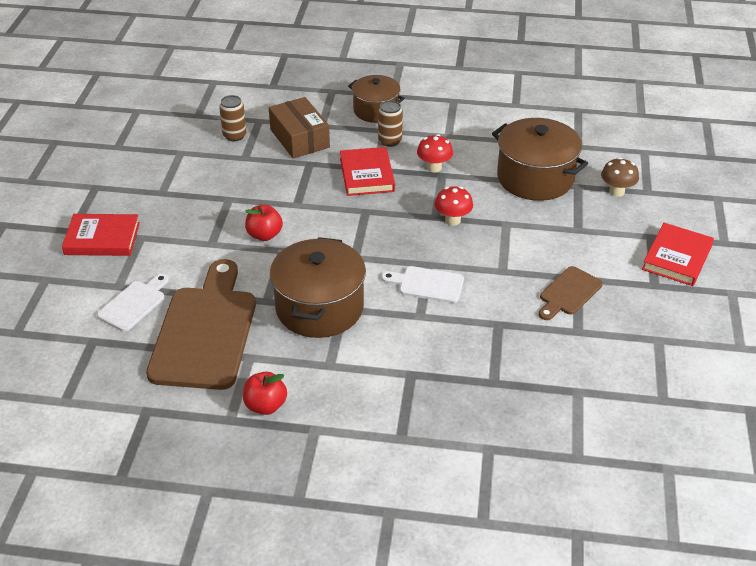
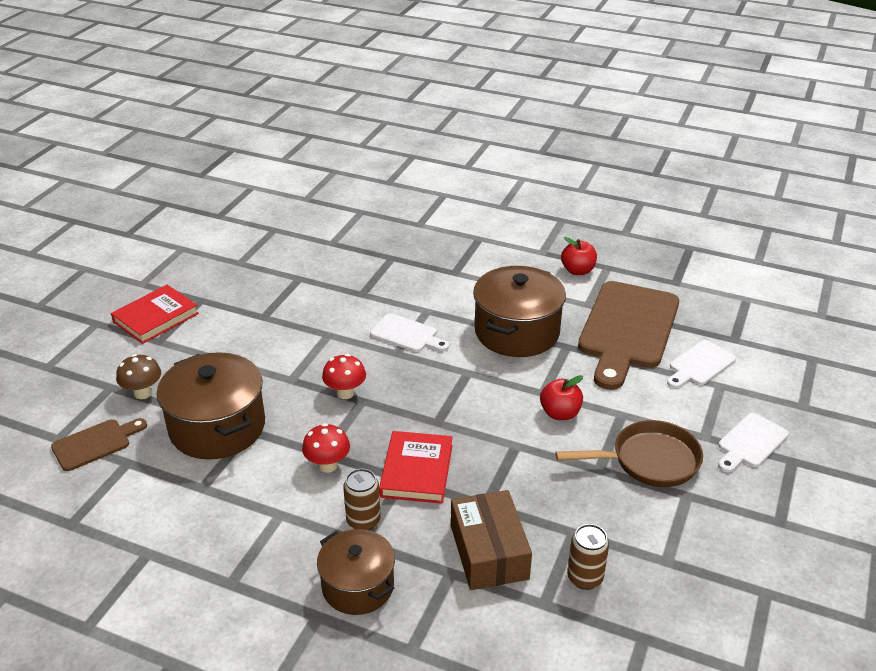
camera: 165 degrees left, 5 degrees down
red book [62,214,140,256] -> white cutting board [718,413,789,472]
brown cutting board [539,266,603,320] -> brown cutting board moved to [51,418,147,471]
none -> brown pan [555,420,703,487]

